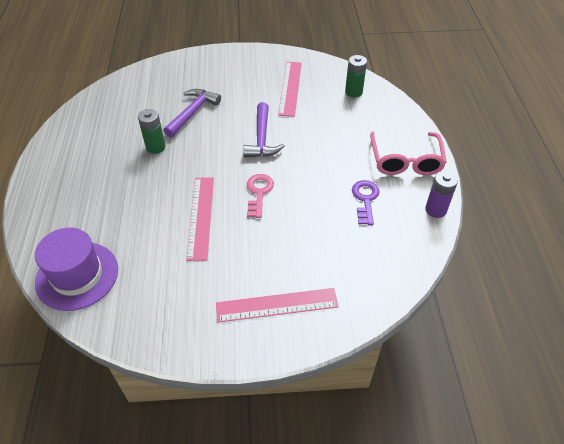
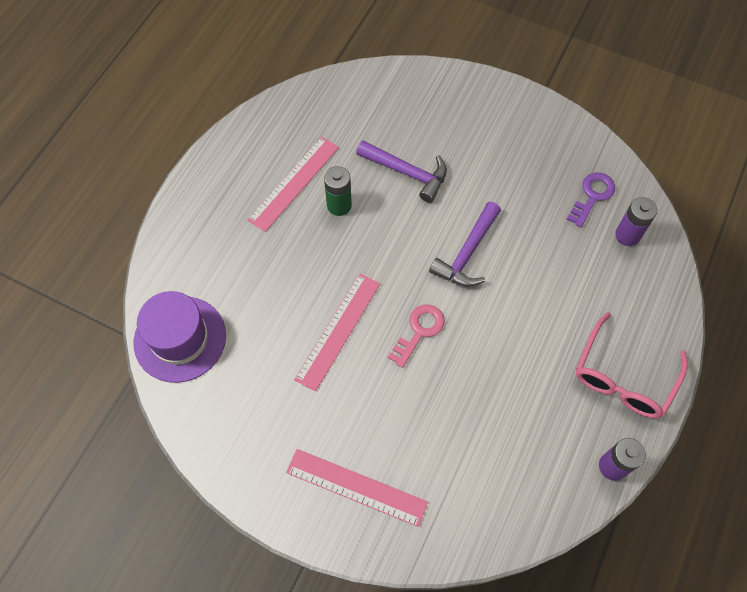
camera: 30 degrees right, 15 degrees up
purple hammer [163,89,221,138] -> purple hammer turned 60 degrees clockwise [356,140,447,203]
pink ruler [278,62,302,117] -> pink ruler moved to [248,137,339,232]
green battery [345,55,367,98] -> purple battery [615,197,657,246]
purple key [352,180,380,225] -> purple key moved to [567,172,615,228]

